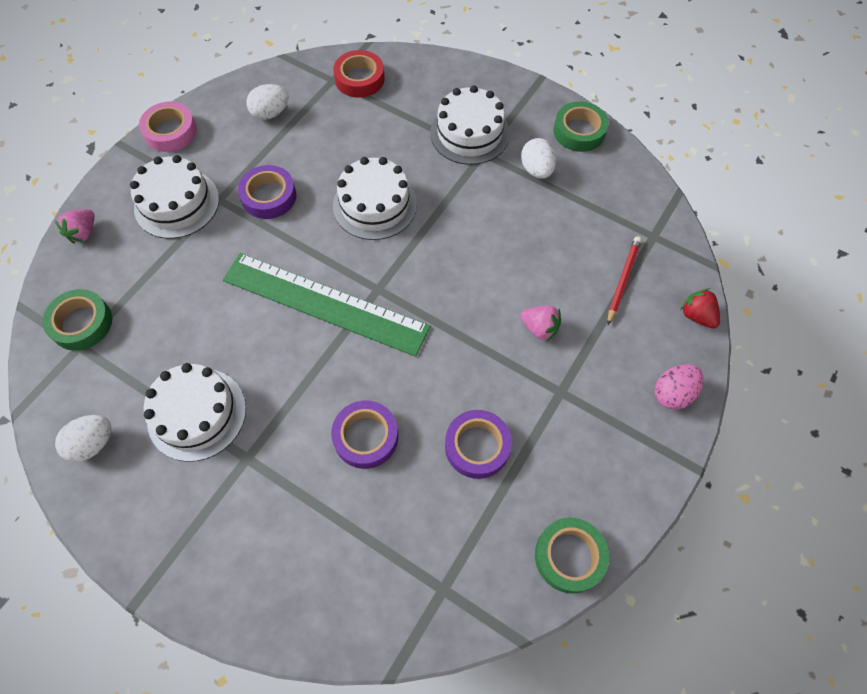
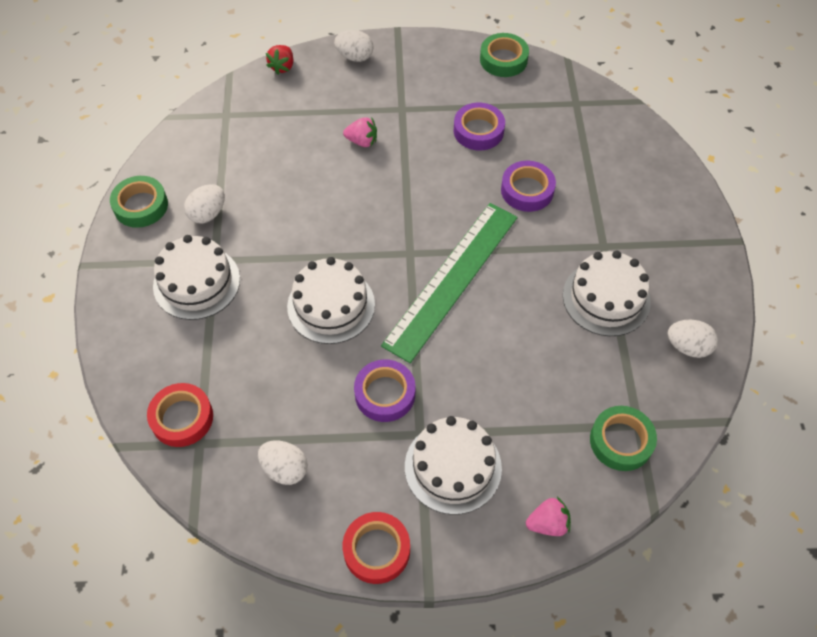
camera: 125 degrees left, 5 degrees down
pink tape [139,102,197,152] -> red tape [343,512,410,584]
green ruler [222,253,430,357] -> green ruler turned 45 degrees clockwise [381,203,518,363]
pink strawberry [521,305,561,341] -> pink strawberry turned 105 degrees clockwise [343,117,377,147]
red pencil [608,236,642,325] -> none
pink egg [655,364,704,410] -> white egg [334,30,374,62]

